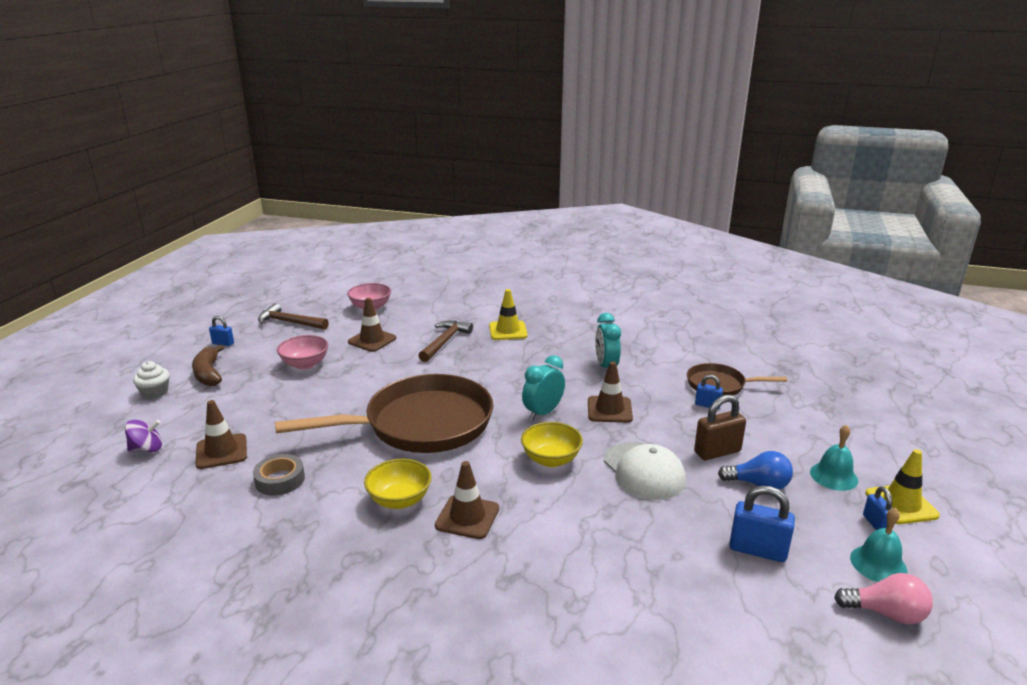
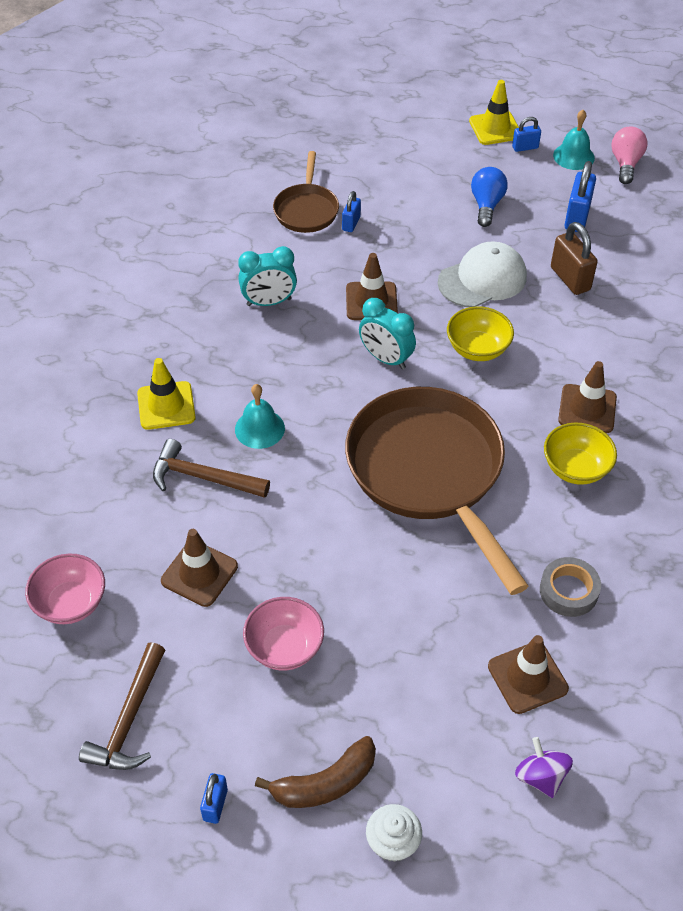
camera: 95 degrees left, 25 degrees up
brown padlock [694,395,746,460] -> brown padlock moved to [551,222,598,295]
turquoise bell [810,425,858,491] -> turquoise bell moved to [235,384,285,449]

